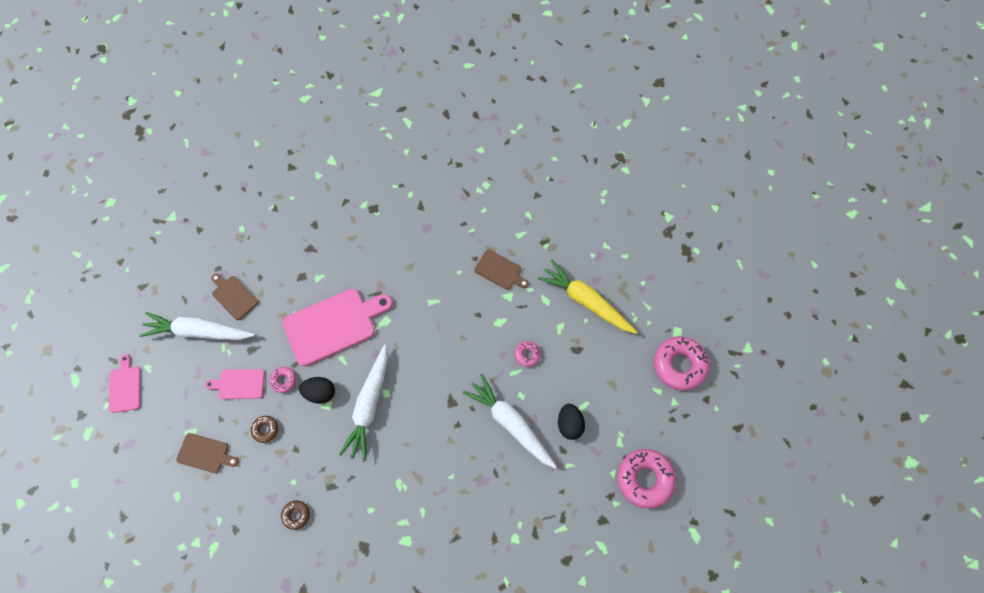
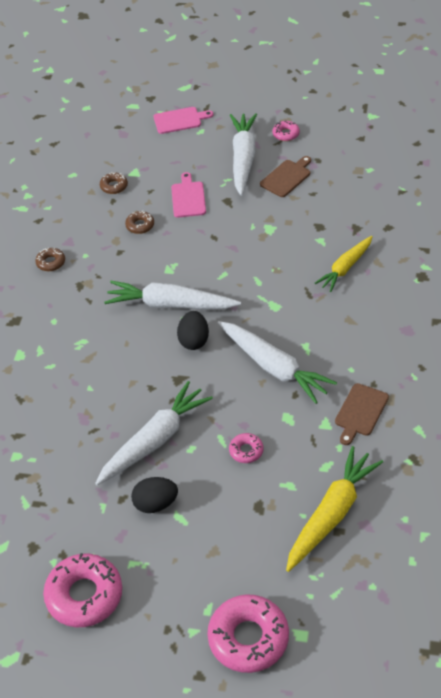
camera: 90 degrees right, 20 degrees down
brown cutting board [176,433,239,473] -> brown donut [100,172,128,194]
pink donut [269,367,296,393] -> pink donut moved to [272,121,300,141]
pink cutting board [282,289,393,366] -> none
black egg [299,377,335,404] -> black egg moved to [177,311,209,350]
none -> white carrot [218,321,337,404]
none -> yellow carrot [315,236,373,292]

